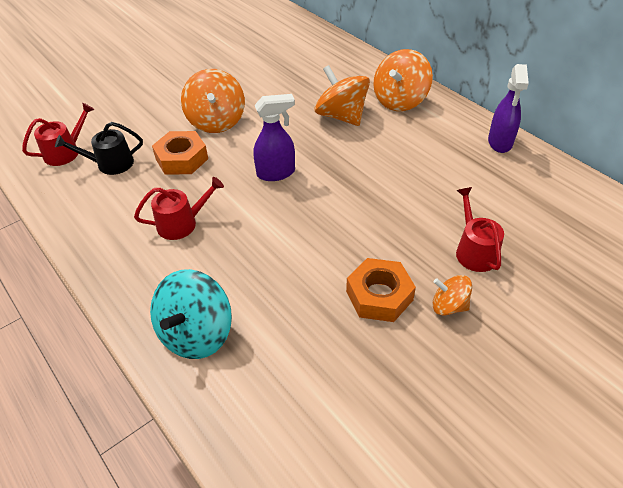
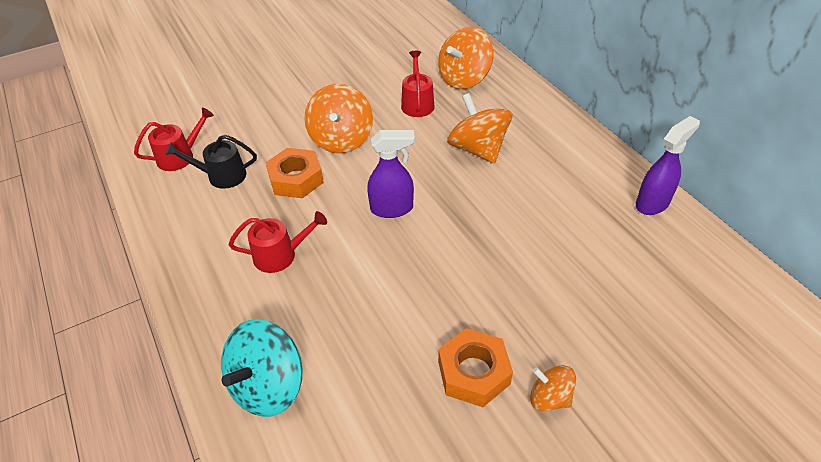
camera: 10 degrees right, 0 degrees up
orange spinning top [373,49,433,111] -> orange spinning top moved to [438,27,493,89]
red watering can [456,187,504,272] -> red watering can moved to [401,51,434,117]
purple spray bottle [488,64,529,153] -> purple spray bottle turned 150 degrees counterclockwise [636,116,700,215]

